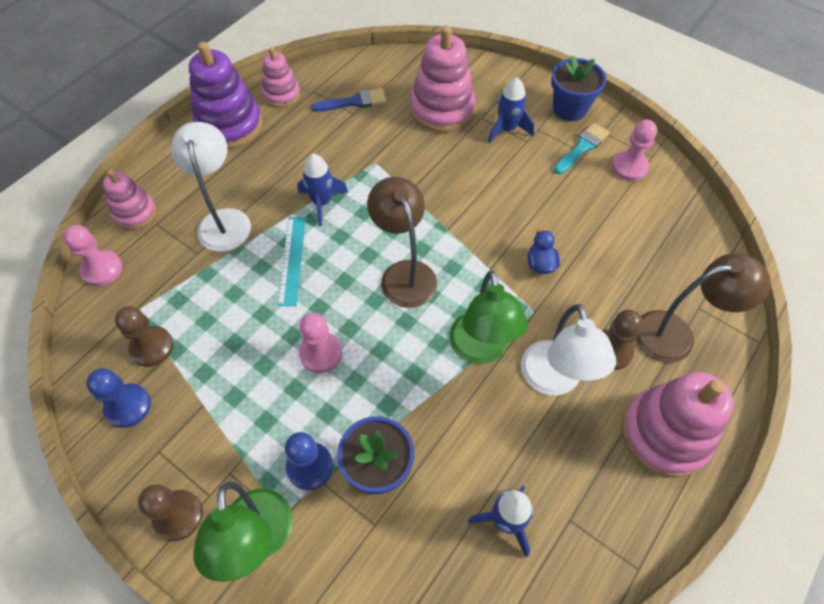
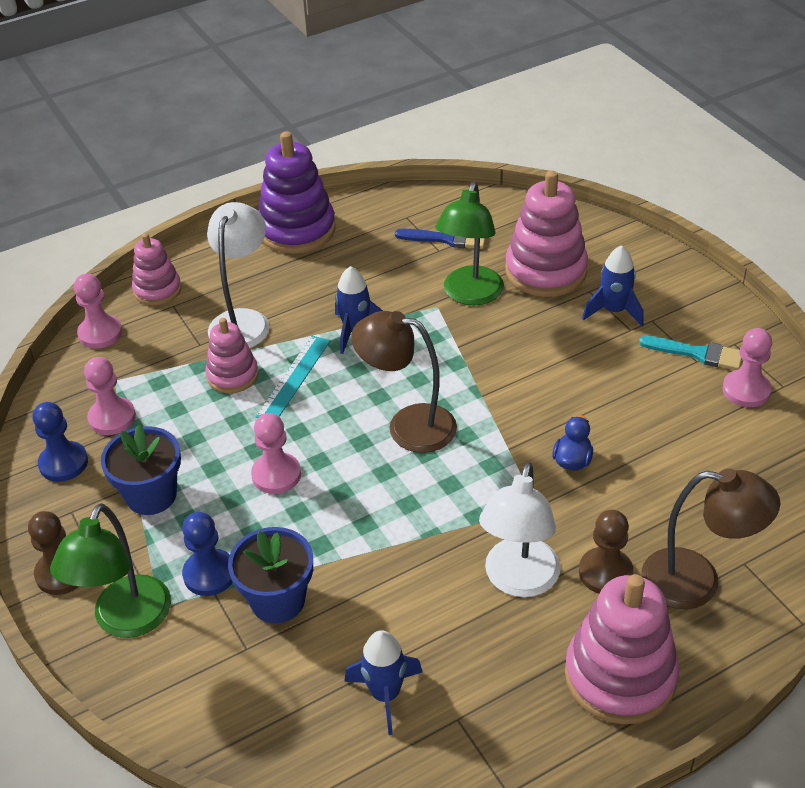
camera: 25 degrees right, 15 degrees down
brown pawn [115,306,174,367] -> pink pawn [84,357,136,435]
pink stacking toy [262,48,300,108] -> pink stacking toy moved to [205,318,259,393]
brown lamp [367,177,437,308] -> brown lamp turned 75 degrees counterclockwise [351,311,457,453]
green lamp [449,270,528,364] -> green lamp moved to [435,182,504,305]
blue flower pot [551,56,607,121] -> blue flower pot moved to [101,425,181,515]
turquoise brush [554,123,610,174] -> turquoise brush turned 45 degrees clockwise [639,336,742,370]

